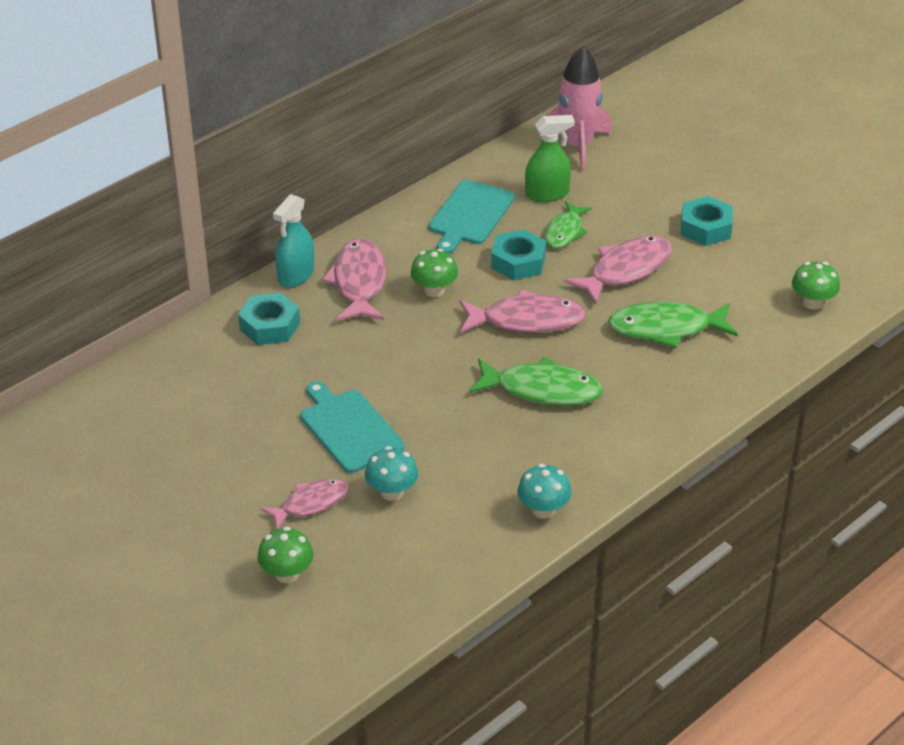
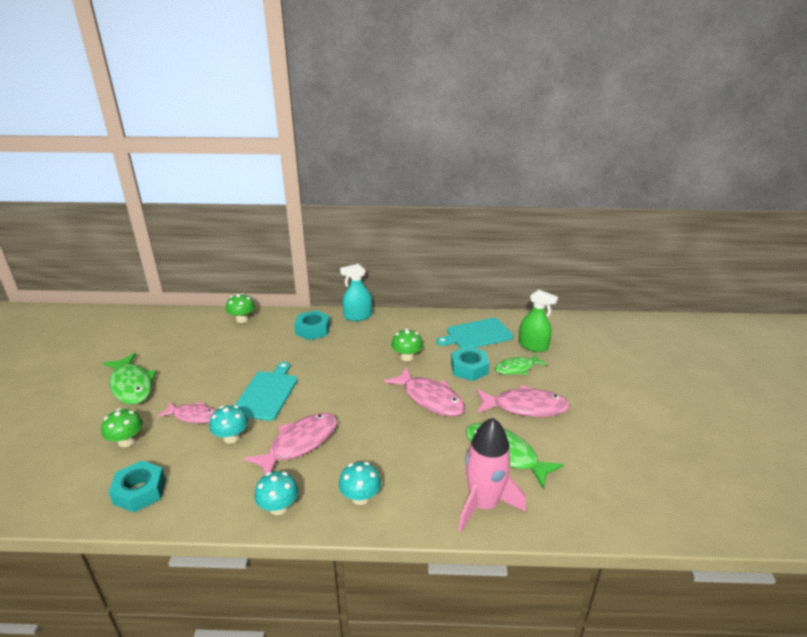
camera: 45 degrees right, 10 degrees down
pink fish [322,238,386,321] -> pink fish moved to [244,413,337,475]
green fish [469,357,603,406] -> green fish moved to [103,353,157,405]
pink rocket [538,46,612,172] -> pink rocket moved to [458,418,526,532]
turquoise nut [681,196,733,246] -> turquoise nut moved to [108,461,166,512]
green mushroom [792,262,840,310] -> green mushroom moved to [226,293,255,323]
none -> turquoise mushroom [339,462,381,505]

